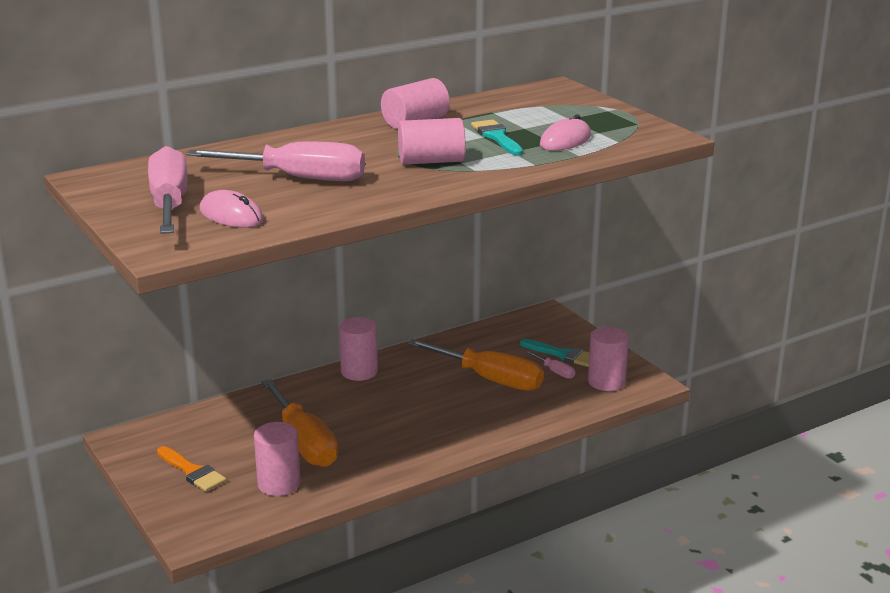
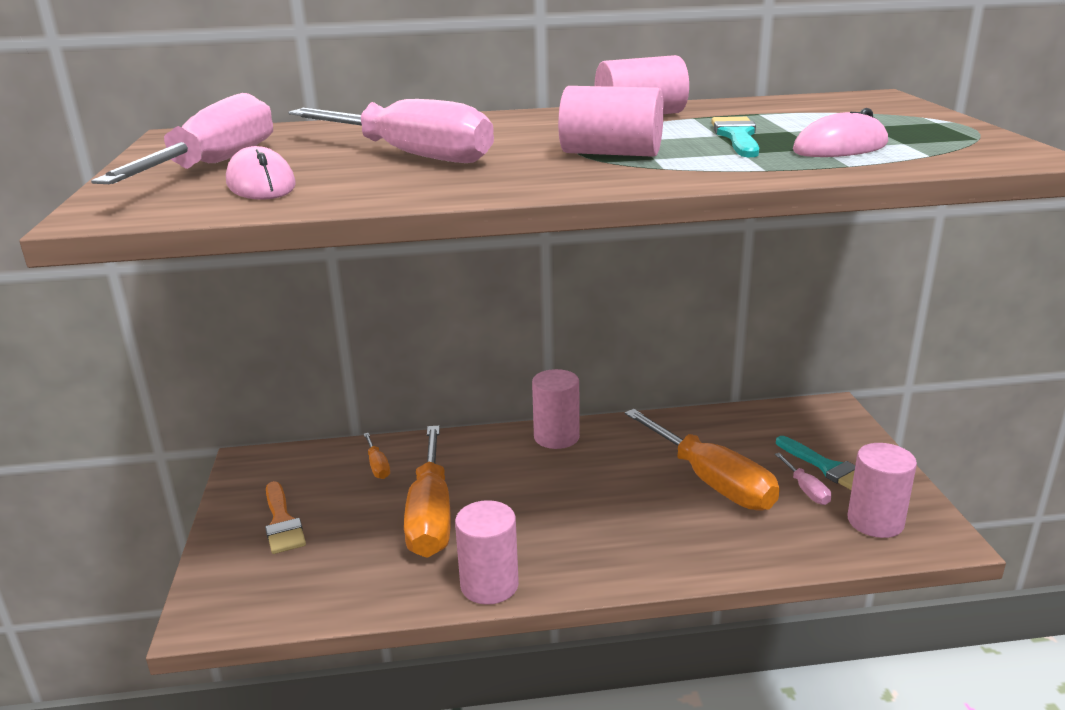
camera: 25 degrees right, 0 degrees up
pink cylinder [254,422,301,496] -> pink cylinder moved to [455,500,519,605]
none -> orange screwdriver [364,433,390,479]

